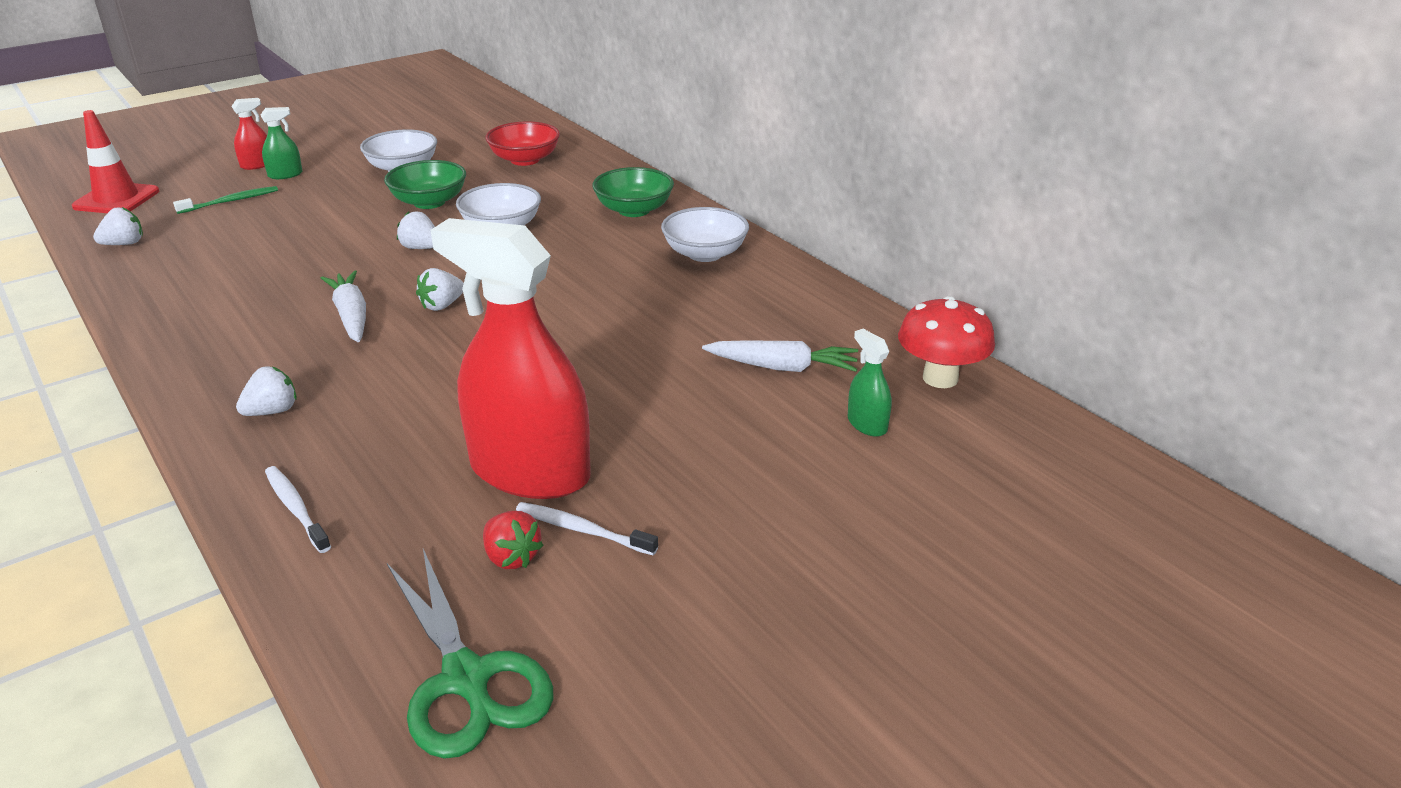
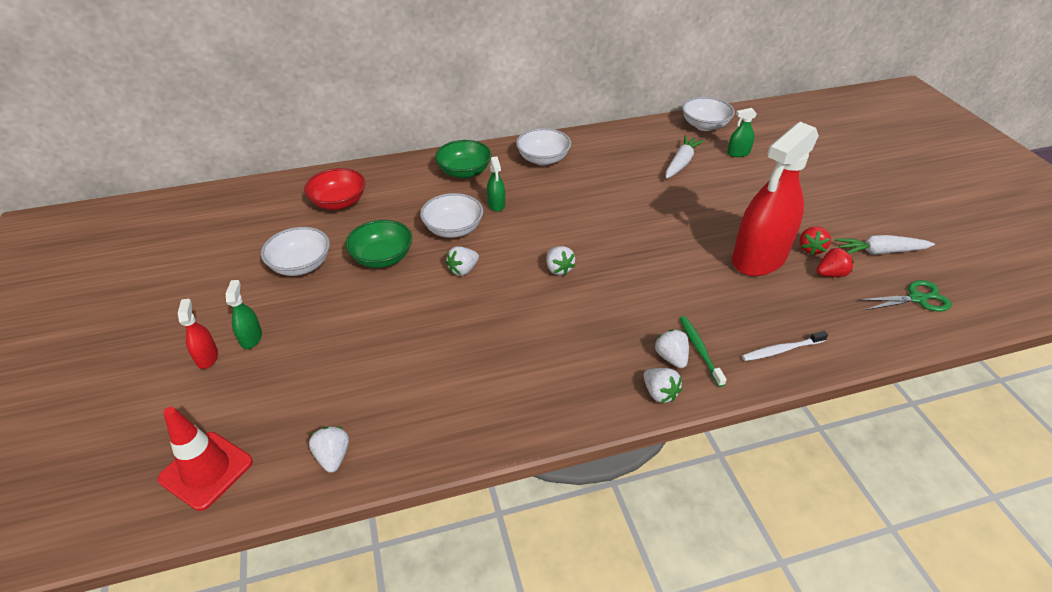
camera: 70 degrees left, 10 degrees up
green toothbrush [173,186,278,214] -> green toothbrush moved to [680,316,727,387]
white carrot [321,270,366,342] -> white carrot moved to [835,235,935,255]
green scissors [387,549,553,759] -> green scissors [859,280,952,311], size x0.66
white toothbrush [516,502,658,555] -> red strawberry [799,226,831,255]
red mushroom [898,296,995,388] -> white bowl [682,97,735,131]
none -> green spray bottle [487,157,505,212]
none -> white strawberry [643,368,682,403]

